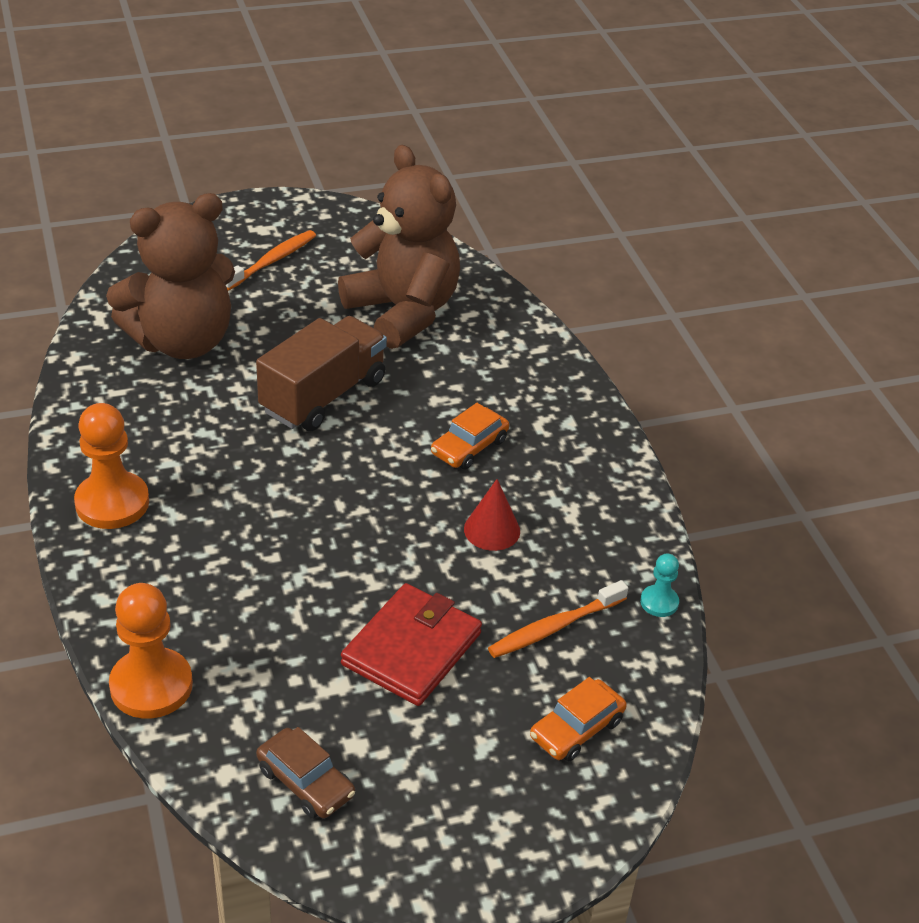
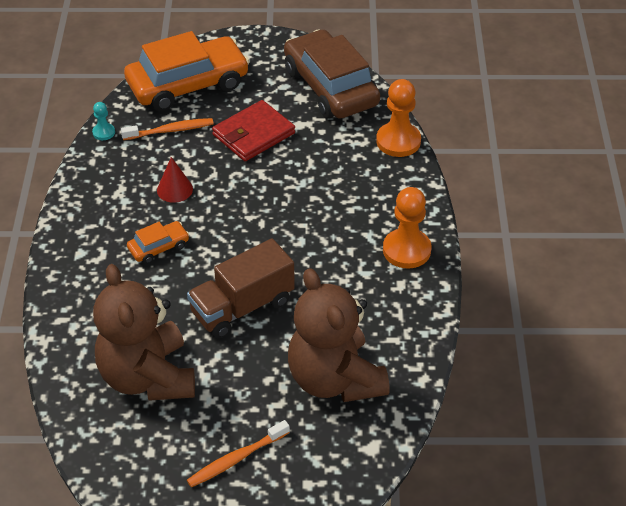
camera: 160 degrees left, 5 degrees up
brown teddy bear [106,193,235,359] -> brown teddy bear turned 105 degrees counterclockwise [288,268,390,402]
brown car [256,727,355,818] -> brown car [284,29,380,119], size x2.24
orange car [530,677,627,761] -> orange car [124,31,249,111], size x2.24

